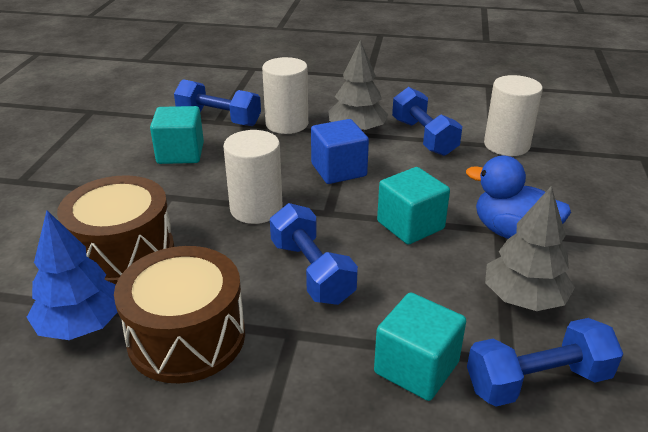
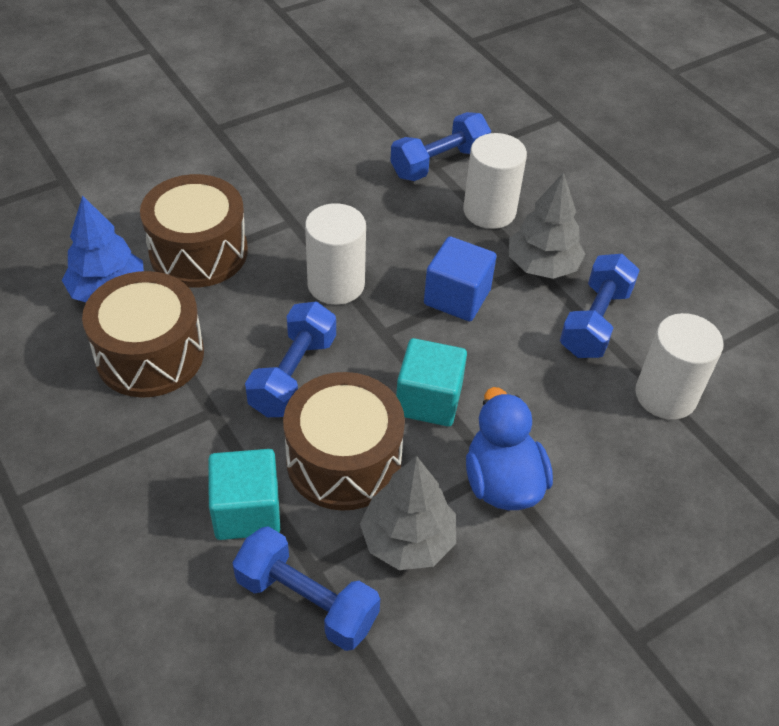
camera: 45 degrees right, 15 degrees up
turquoise cube [150,106,204,164] -> none
blue dumbbell [174,79,261,126] -> blue dumbbell turned 75 degrees clockwise [390,112,491,181]
none -> brown drum [283,372,405,511]

